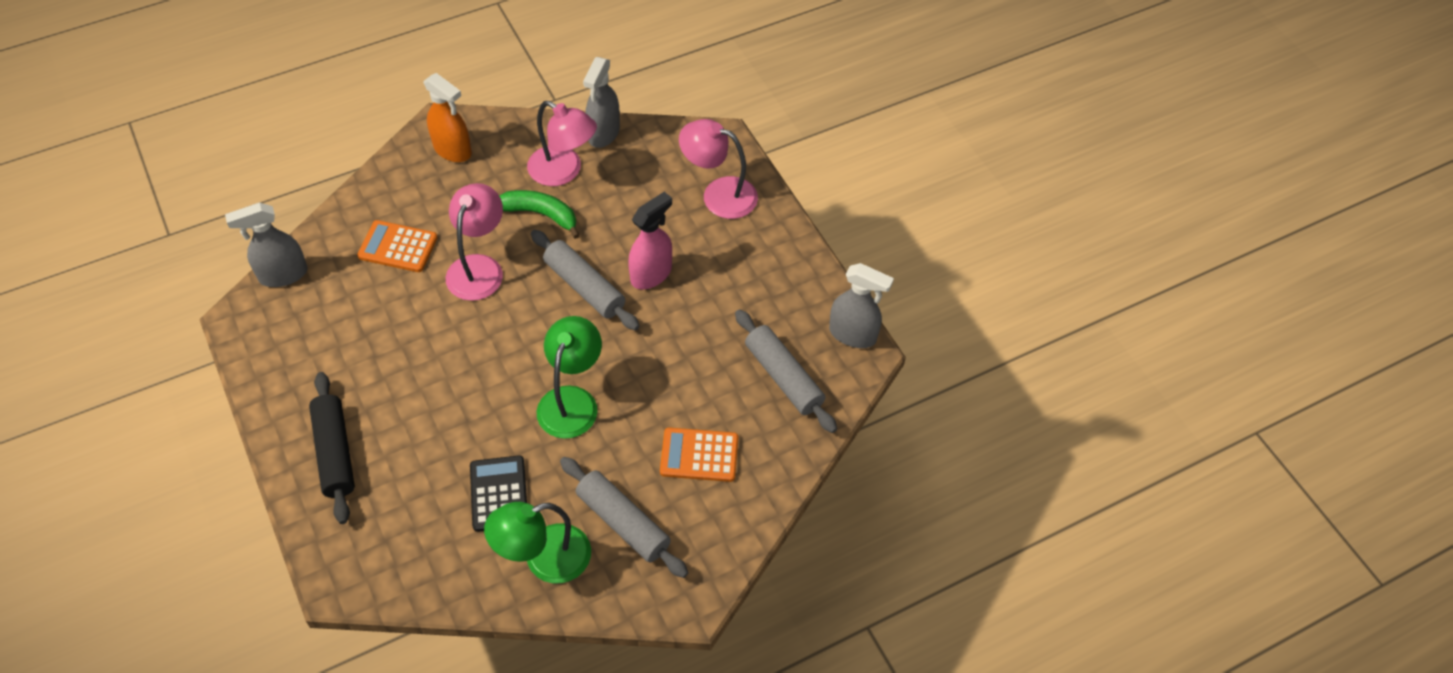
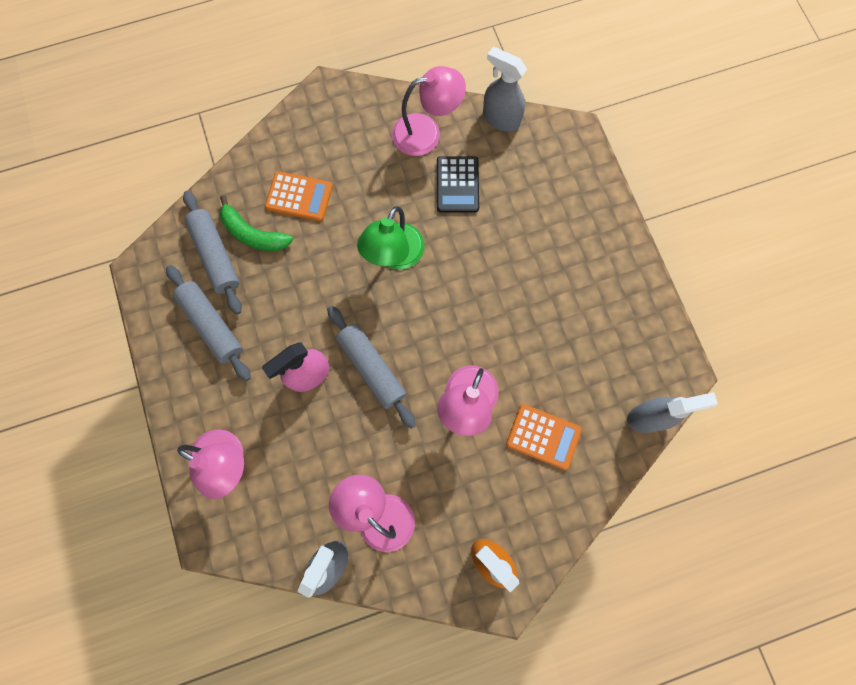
camera: 170 degrees left, 20 degrees up
black rolling pin [309,372,355,524] -> none
green lamp [484,502,591,583] -> pink lamp [392,66,466,156]
green banana [499,190,580,239] -> green banana moved to [220,195,293,251]
grey rolling pin [560,457,688,578] -> grey rolling pin moved to [166,265,251,381]
grey spray bottle [829,263,894,348] -> grey spray bottle moved to [483,47,527,132]

